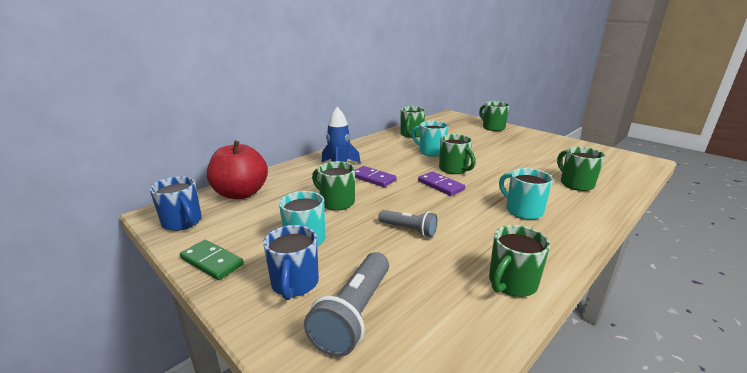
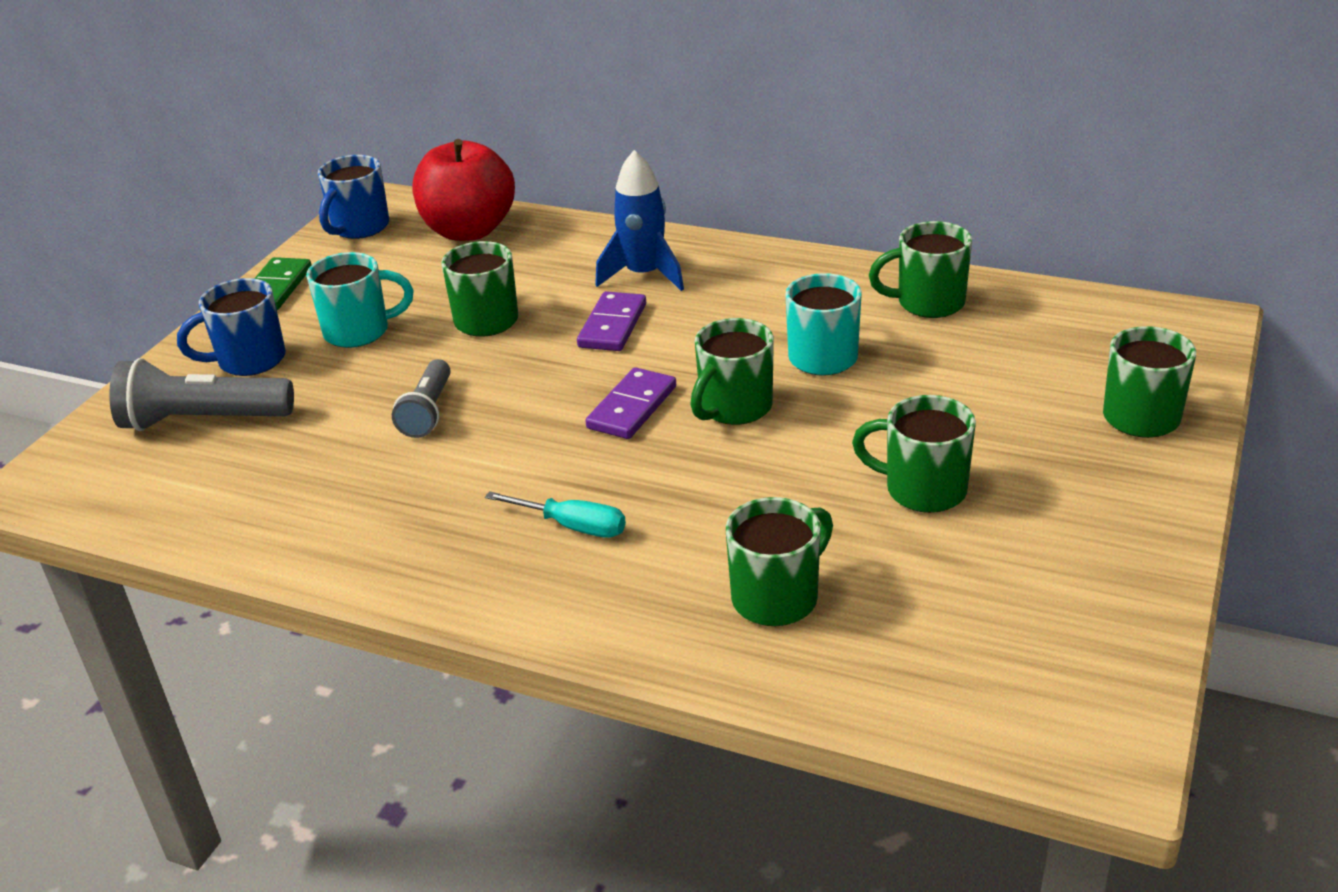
camera: 70 degrees right, 10 degrees up
green mug [489,225,550,297] -> green mug moved to [852,395,976,513]
turquoise mug [499,168,553,220] -> turquoise screwdriver [485,491,626,538]

